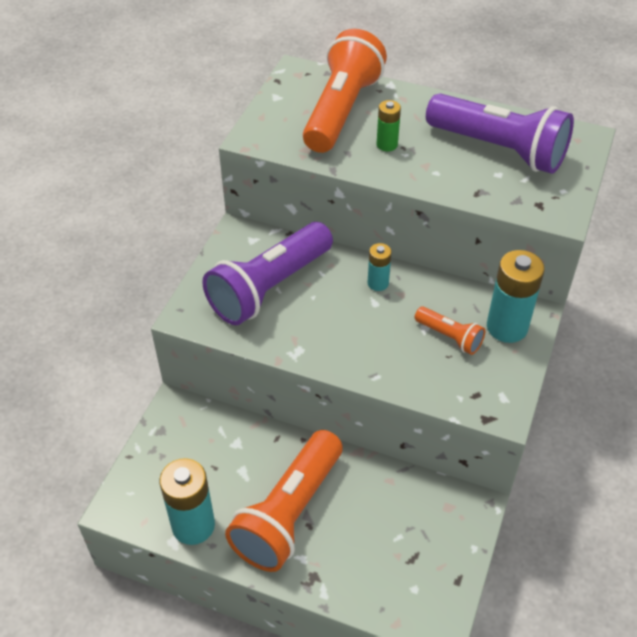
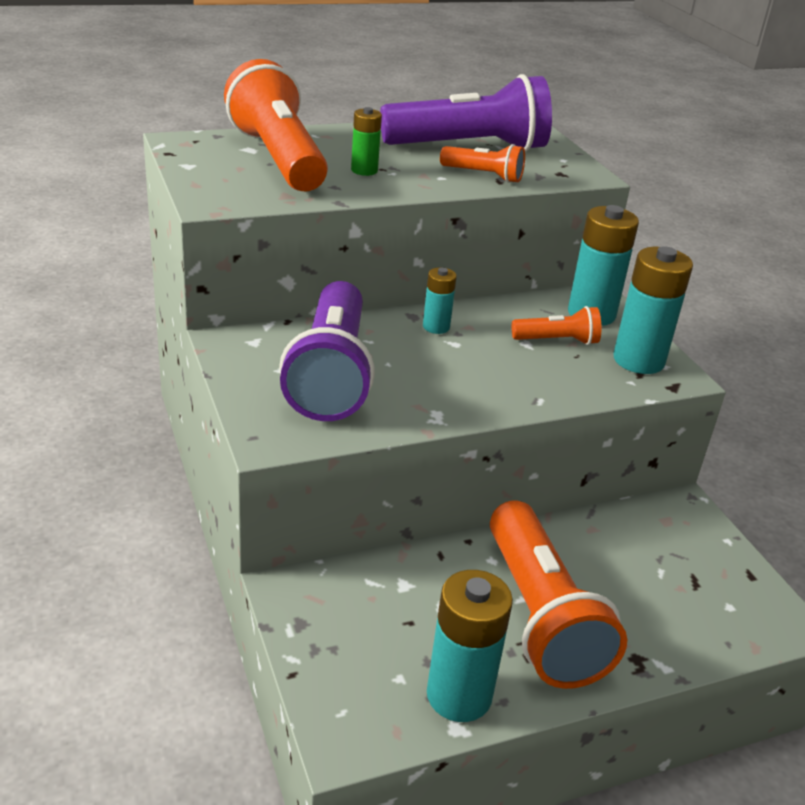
camera: 45 degrees left, 15 degrees down
none -> orange flashlight [440,144,525,183]
none -> turquoise battery [613,246,693,374]

